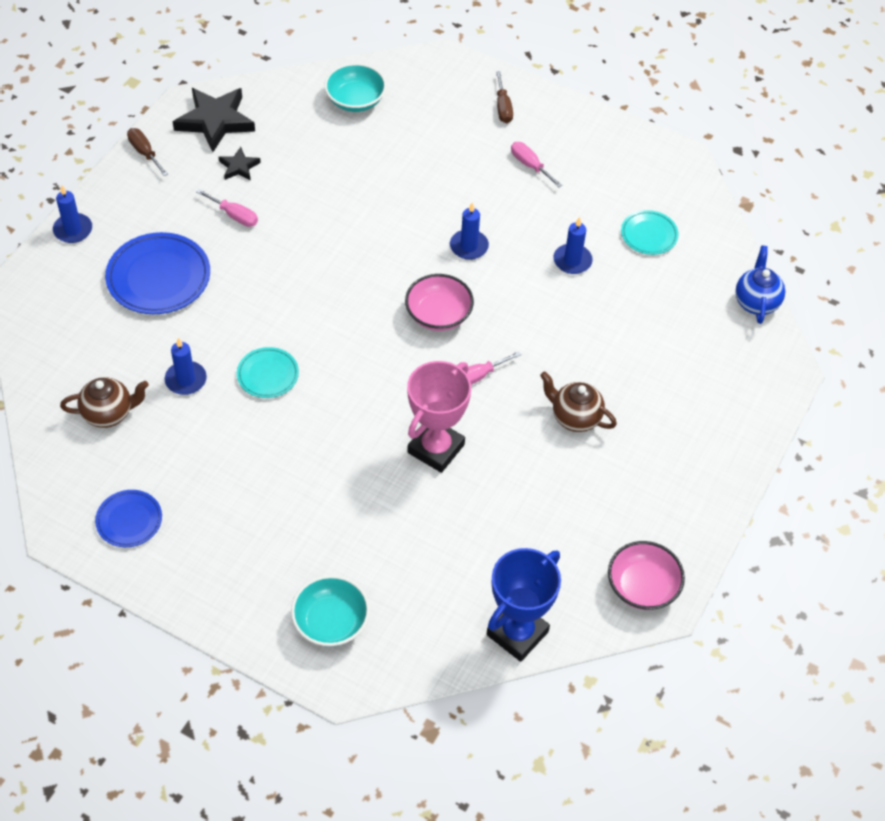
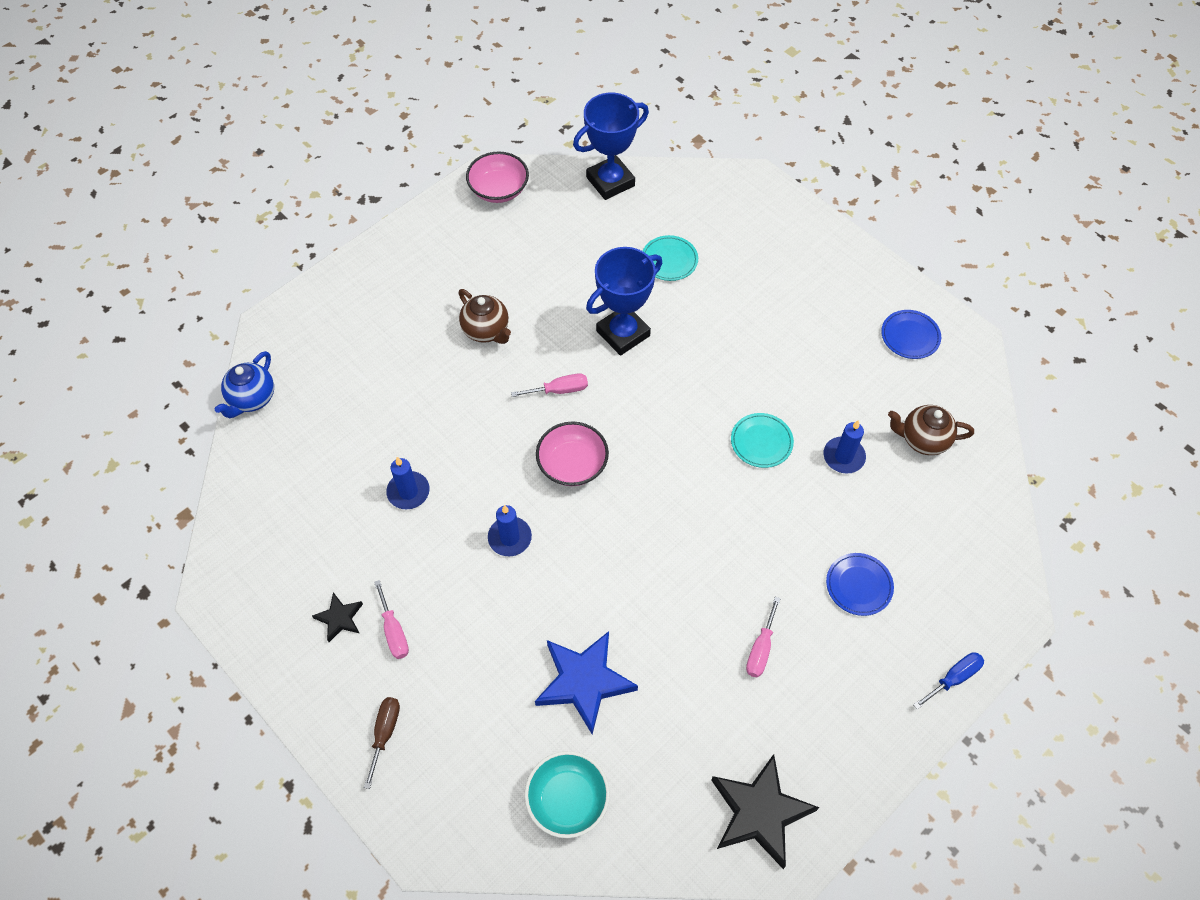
camera: 160 degrees left, 5 degrees up
blue candle [53,185,92,243] -> blue screwdriver [913,652,984,709]
blue plate [105,232,210,314] -> blue plate [826,553,894,616], size x0.57
brown screwdriver [127,128,168,176] -> none
pink screwdriver [197,189,258,227] -> pink screwdriver turned 120 degrees counterclockwise [746,597,781,678]
black star [219,147,261,181] -> black star moved to [312,592,363,642]
turquoise bowl [291,575,370,647] -> none
pink trophy [407,361,471,473] -> blue trophy [586,247,662,356]
turquoise plate [621,210,679,255] -> turquoise plate moved to [643,235,698,281]
none -> blue star [535,631,638,735]

